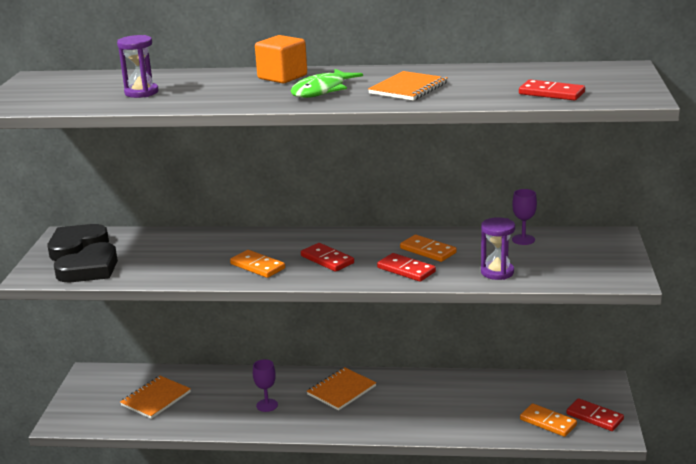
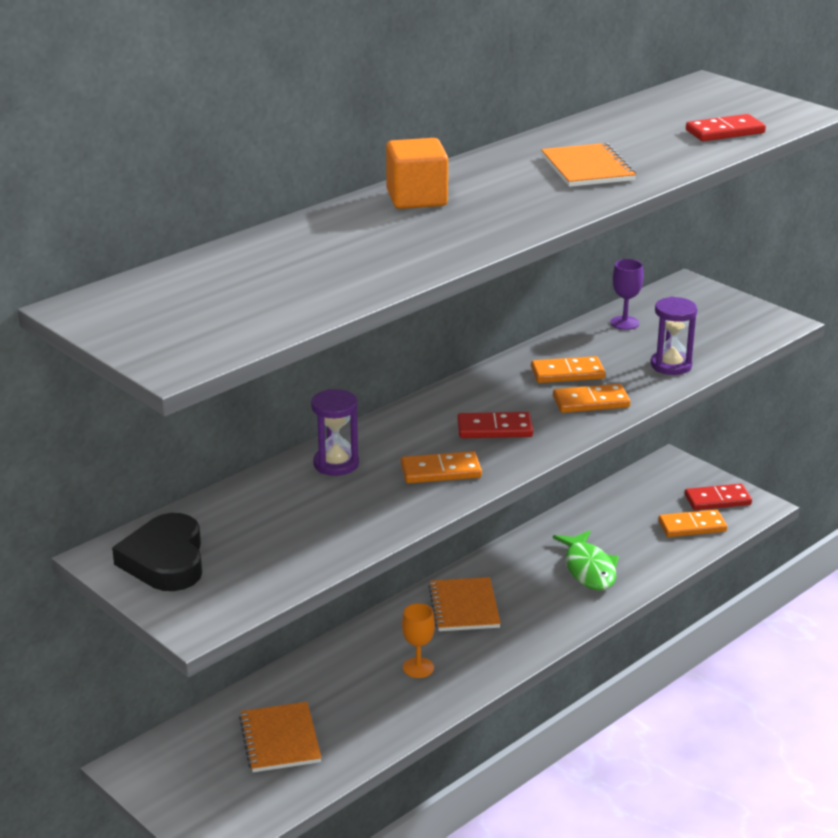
camera: 50 degrees left, 5 degrees up
black heart [54,242,118,282] -> none
purple hourglass [117,35,159,98] -> purple hourglass moved to [311,389,359,476]
purple goblet [253,359,278,412] -> orange goblet [402,603,435,678]
green fish [291,69,363,98] -> green fish moved to [553,530,619,590]
red domino [377,253,436,282] -> orange domino [553,384,630,413]

